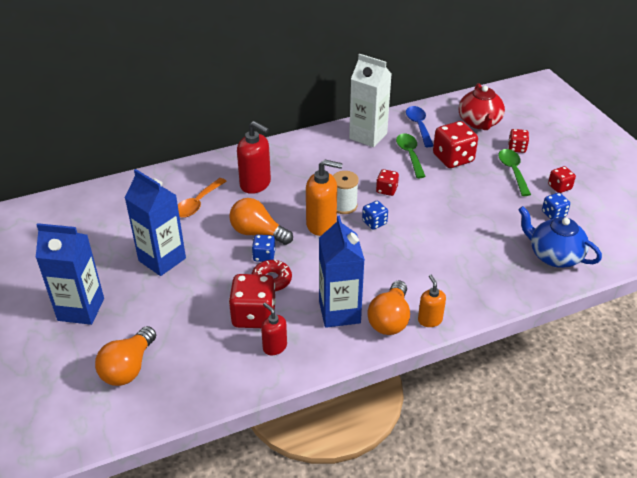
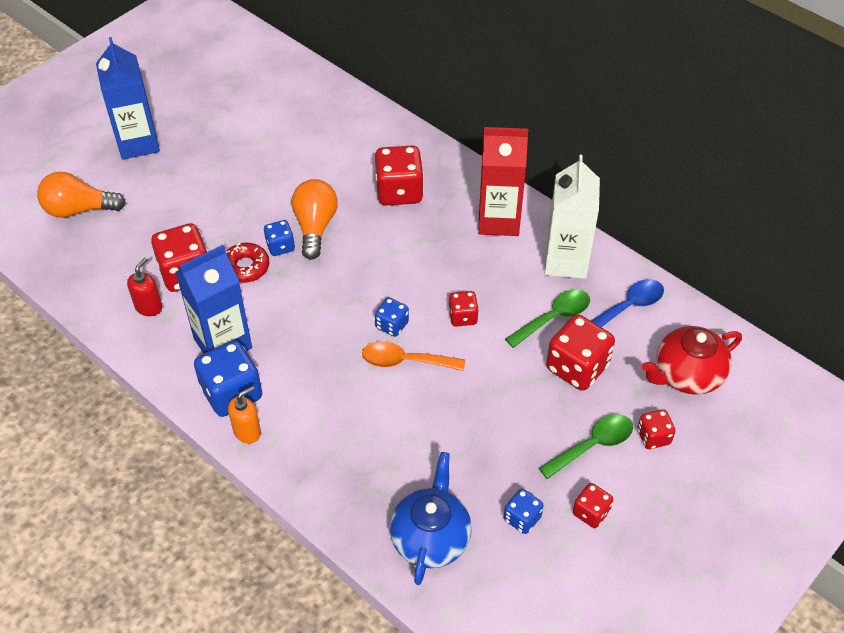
camera: 65 degrees right, 10 degrees up
blue carton [125,169,186,276] -> none
orange spoon [178,178,227,218] -> orange spoon moved to [362,341,465,371]
red soap dispenser [237,121,271,194] -> red dice [375,145,424,206]
orange soap dispenser [306,160,343,236] -> none
white spool [333,171,359,214] -> none
orange light bulb [368,280,410,335] -> blue dice [194,340,262,417]
none -> red carton [478,127,528,236]

